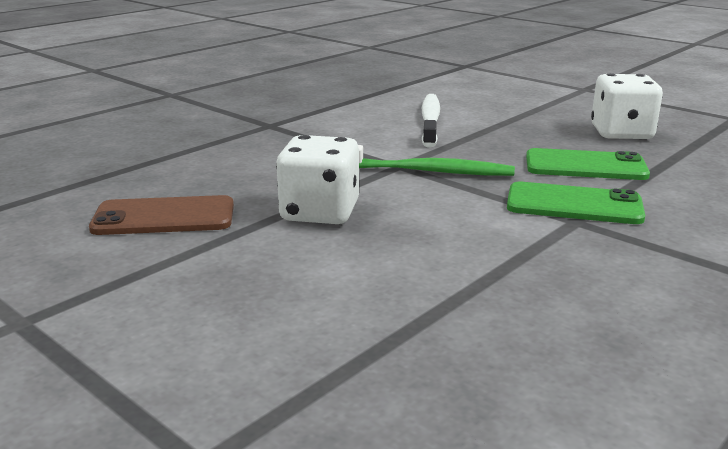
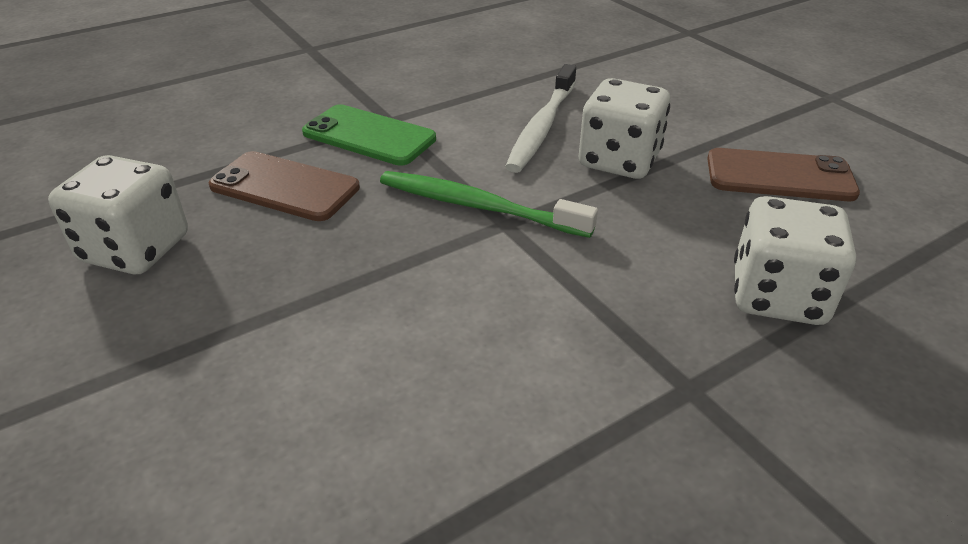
camera: 165 degrees left, 15 degrees up
white toothbrush [422,94,440,147] -> white toothbrush moved to [505,64,576,173]
green phone [526,148,650,180] -> brown phone [209,151,360,221]
none -> white dice [734,196,856,325]

